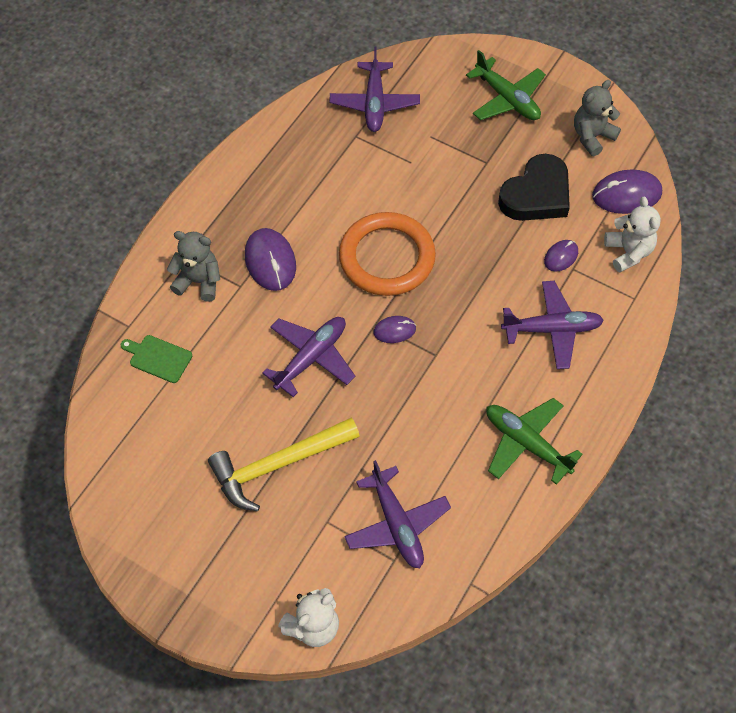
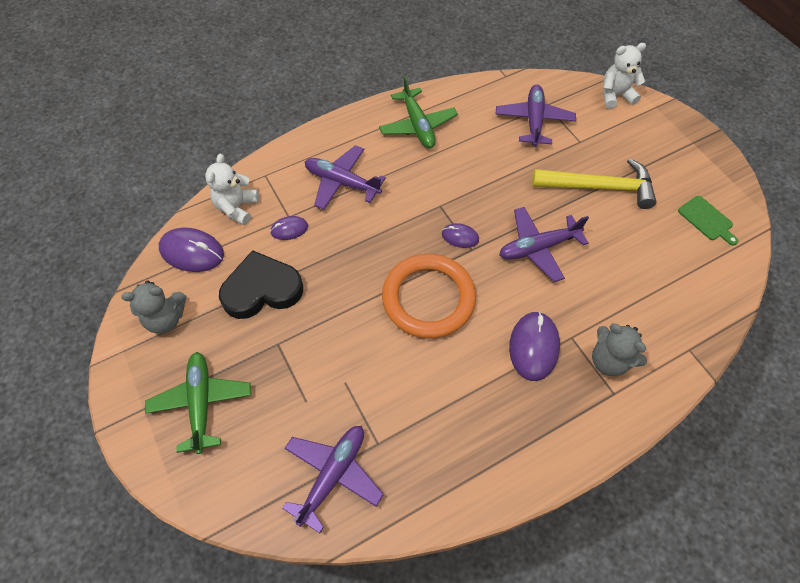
camera: 150 degrees left, 0 degrees up
green cutting board [121,335,192,383] -> green cutting board moved to [678,196,738,246]

